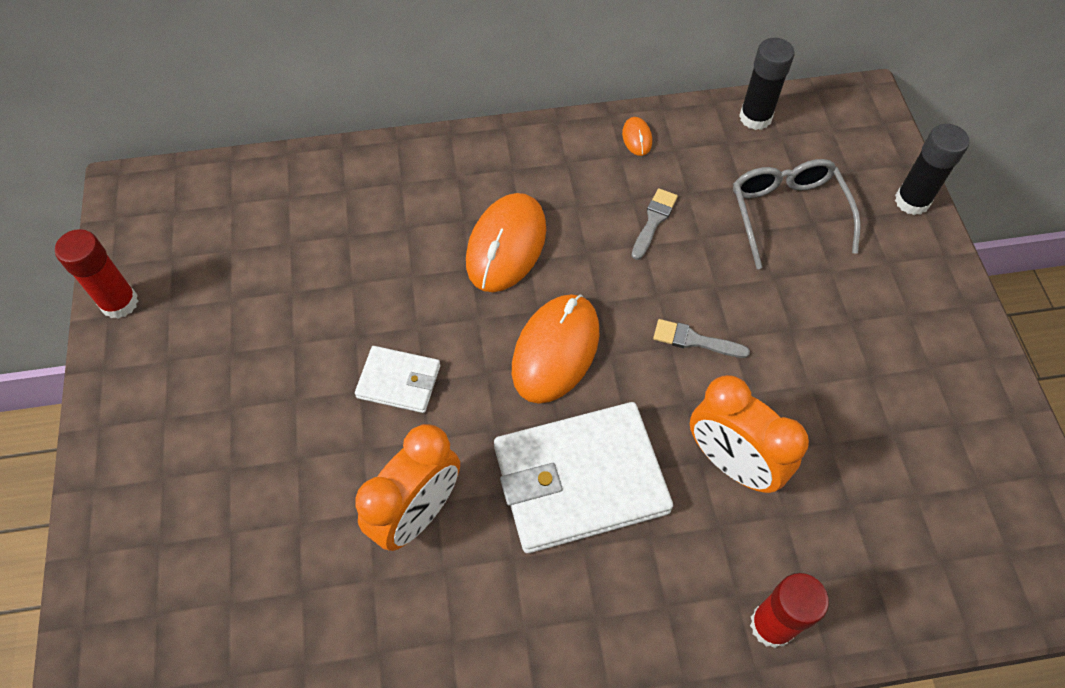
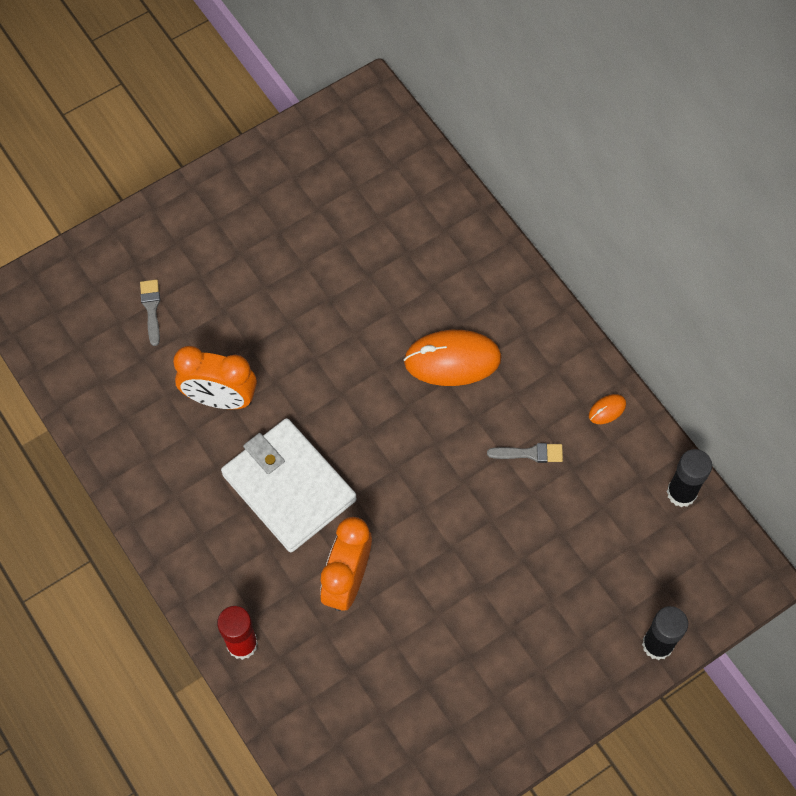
camera: 65 degrees right, 5 degrees up
red glue stick [55,229,138,319] -> none
white wallet [355,346,440,413] -> none
orange mouse [512,294,599,404] -> none
grey brush [653,319,750,358] -> grey brush moved to [140,279,160,346]
grey glasses [733,159,861,269] -> none

